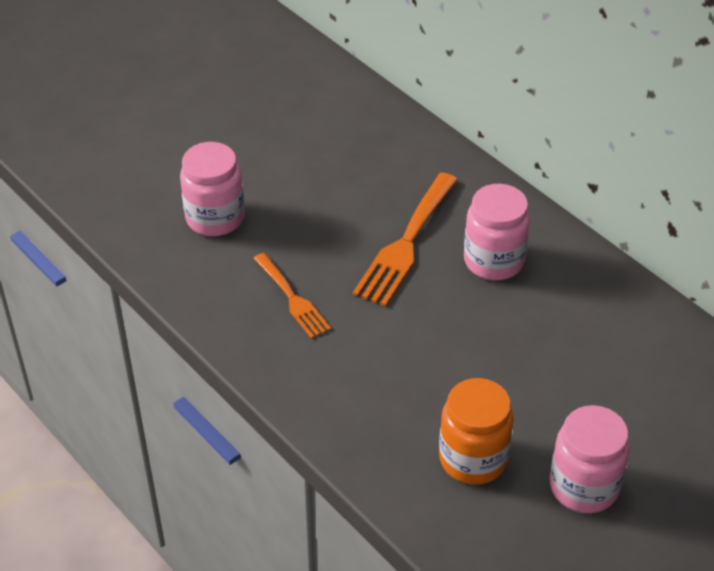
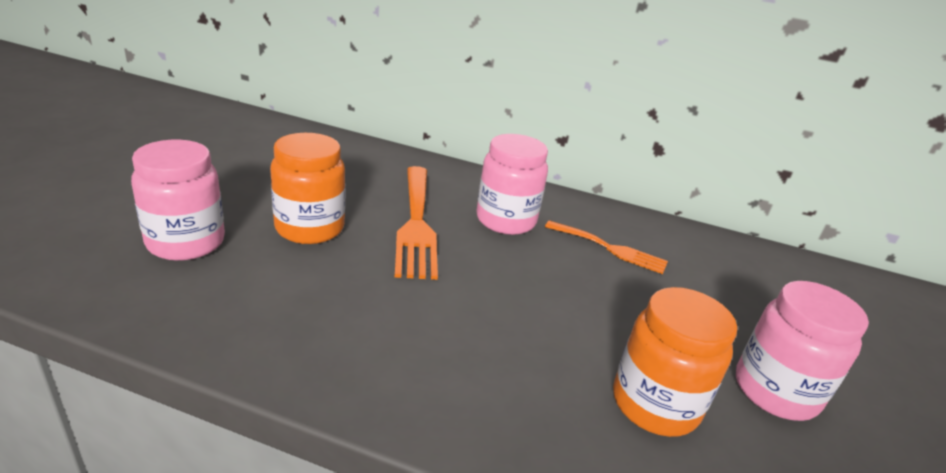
camera: 35 degrees left, 15 degrees down
orange fork [253,253,331,339] -> orange fork moved to [545,220,668,274]
none -> orange jar [270,133,345,244]

